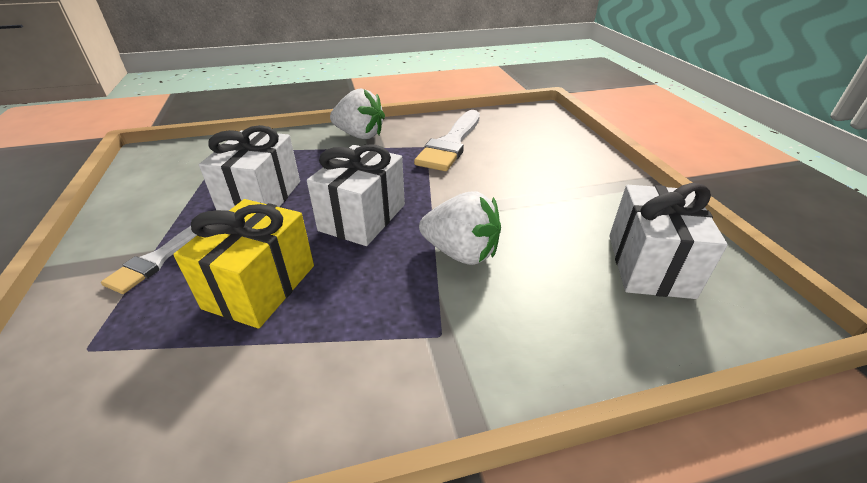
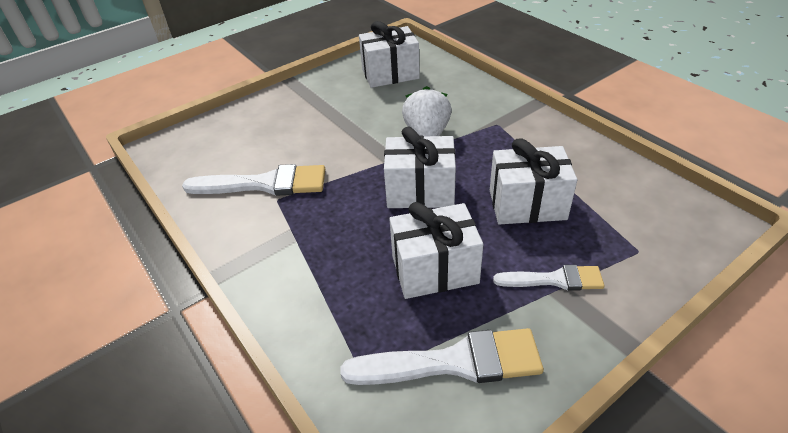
camera: 110 degrees left, 5 degrees up
yellow gift [173,199,314,328] -> white gift [490,138,577,224]
white strawberry [330,88,385,139] -> none
none -> white brush [340,328,544,385]

